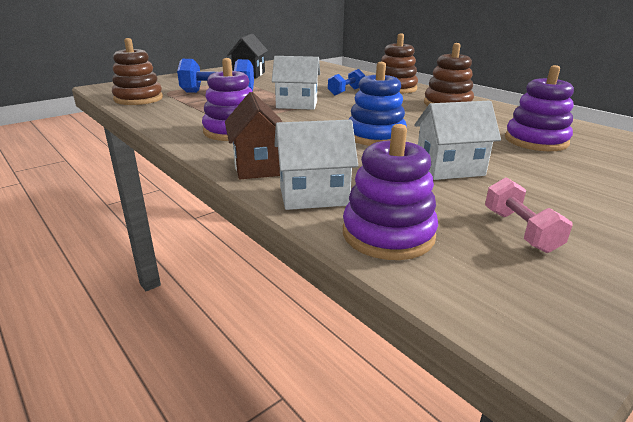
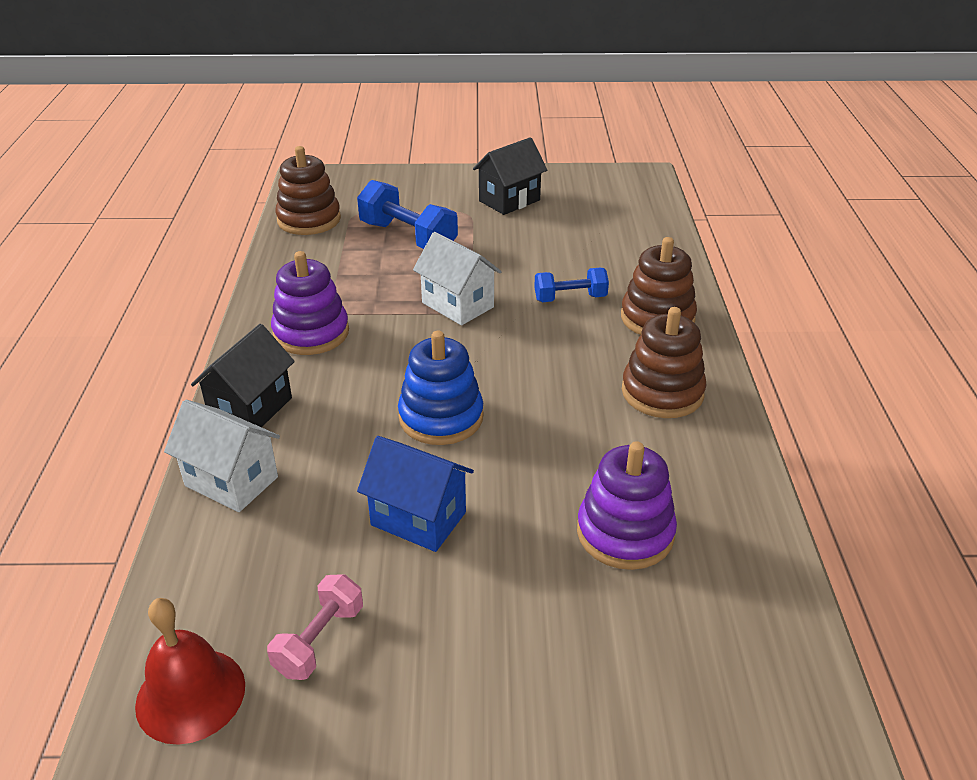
camera: 40 degrees right, 10 degrees up
brown house [225,92,282,179] -> black house [191,324,295,427]
purple stacking toy [343,124,438,260] -> none
white house [414,101,501,180] -> blue house [357,436,474,552]
none -> red bell [135,598,245,745]

